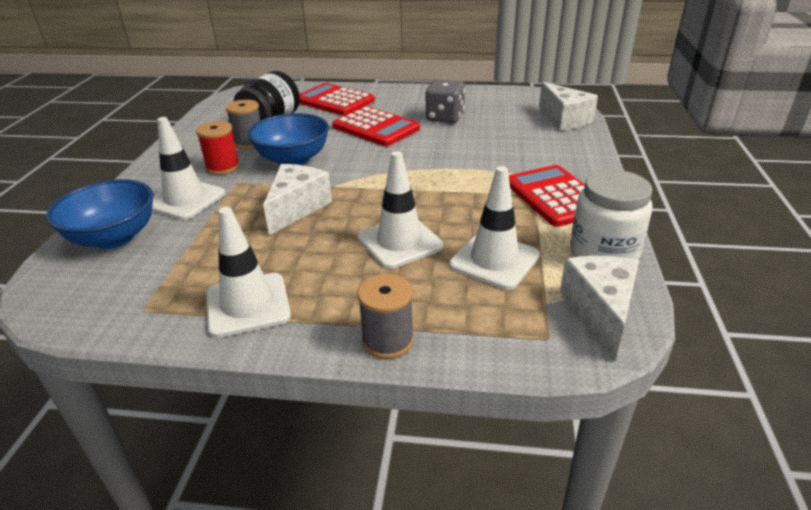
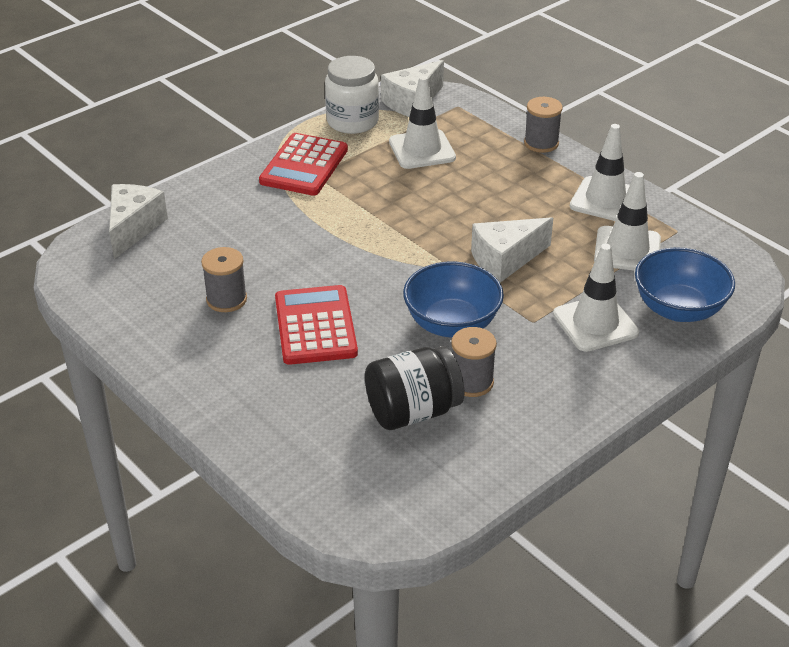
camera: 140 degrees left, 5 degrees up
red spool [196,121,240,175] -> none
red calculator [299,83,375,116] -> none
white traffic cone [357,151,444,269] -> white traffic cone moved to [594,172,661,271]
grey dice [425,79,465,123] -> grey spool [201,247,247,312]

